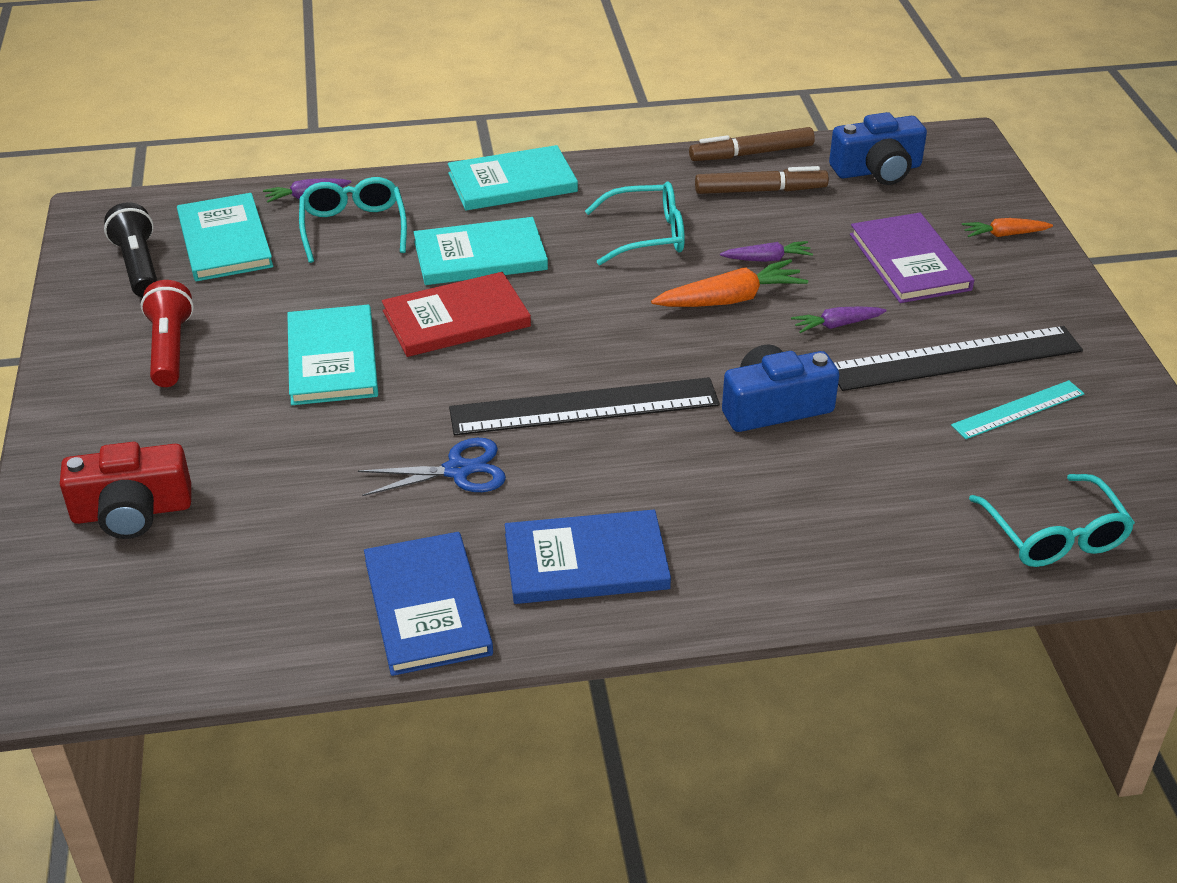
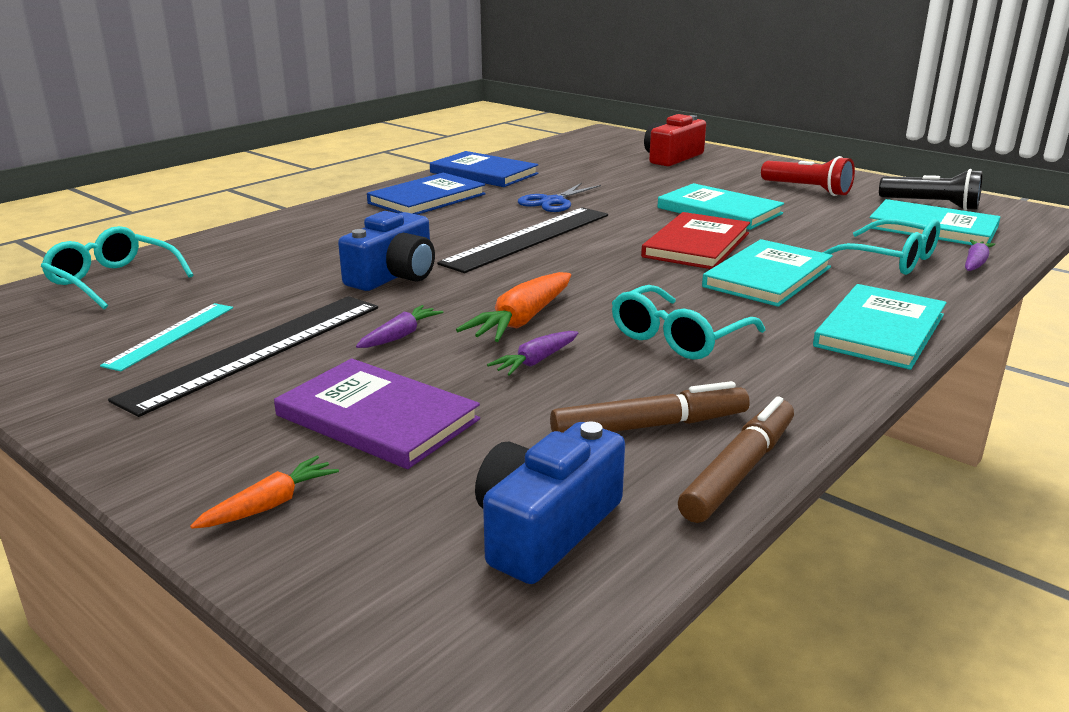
camera: 140 degrees right, 15 degrees down
brown marker [695,166,829,194] -> brown marker turned 150 degrees counterclockwise [550,381,750,433]

